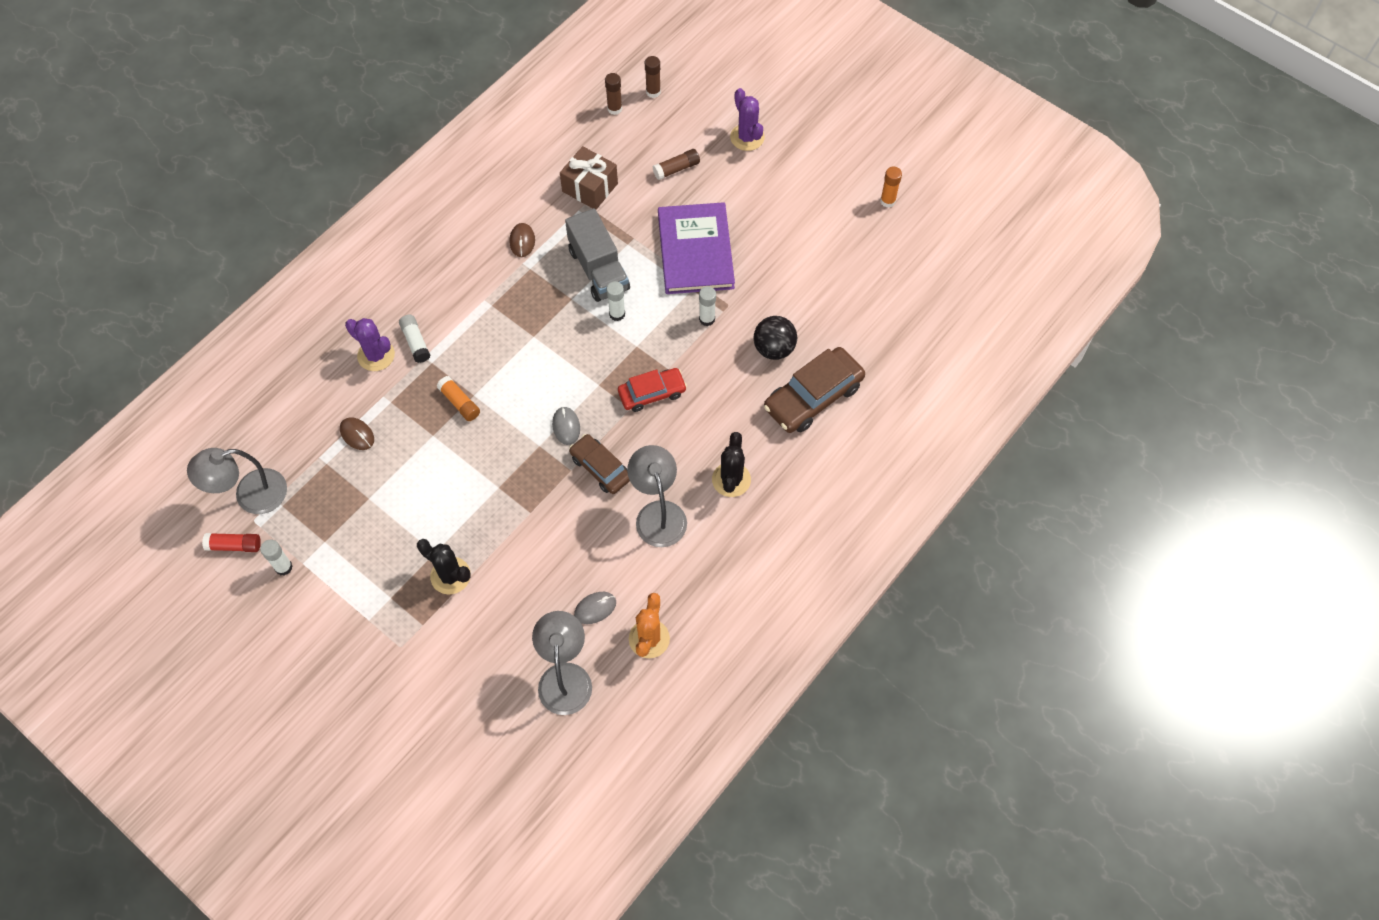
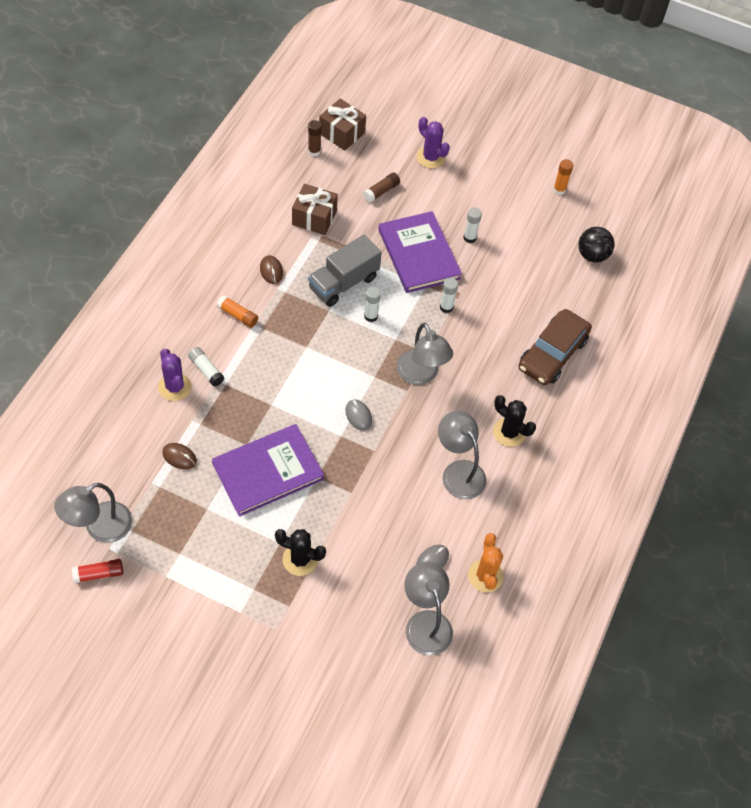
camera: 20 degrees left, 5 degrees down
white glue stick [260,539,293,575] -> white glue stick moved to [463,207,482,243]
purple cactus [345,318,395,371] -> purple cactus turned 45 degrees clockwise [158,349,192,401]
orange glue stick [437,376,480,421] -> orange glue stick moved to [217,295,258,328]
grey truck [565,208,630,302] -> grey truck turned 90 degrees clockwise [308,235,382,307]
brown car [569,434,630,494] -> none
red car [618,368,687,412] -> grey lamp [397,323,453,385]
brown glue stick [645,56,661,98] -> brown gift [319,99,366,151]
black cactus [712,432,751,497] -> black cactus turned 45 degrees counterclockwise [493,395,536,447]
black ball [753,316,797,360] -> black ball moved to [578,227,615,262]
none -> purple book [212,424,324,517]

